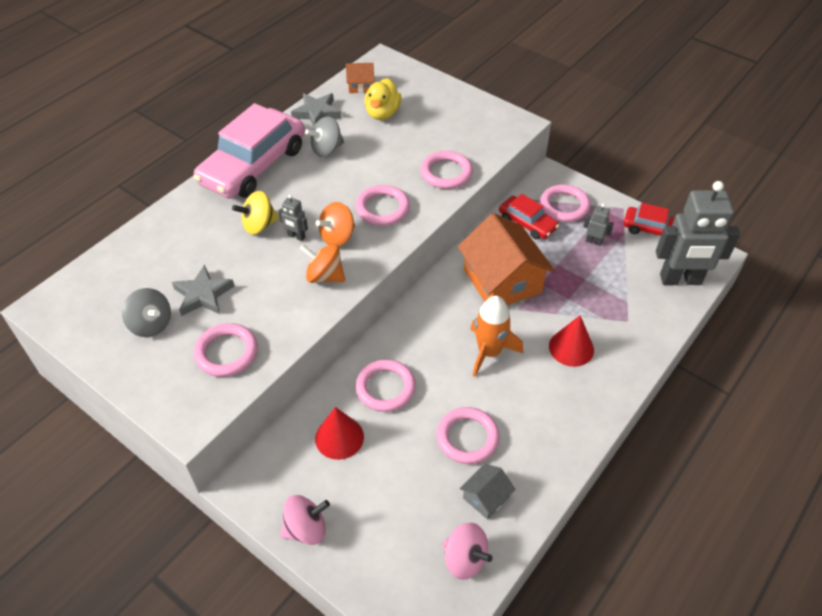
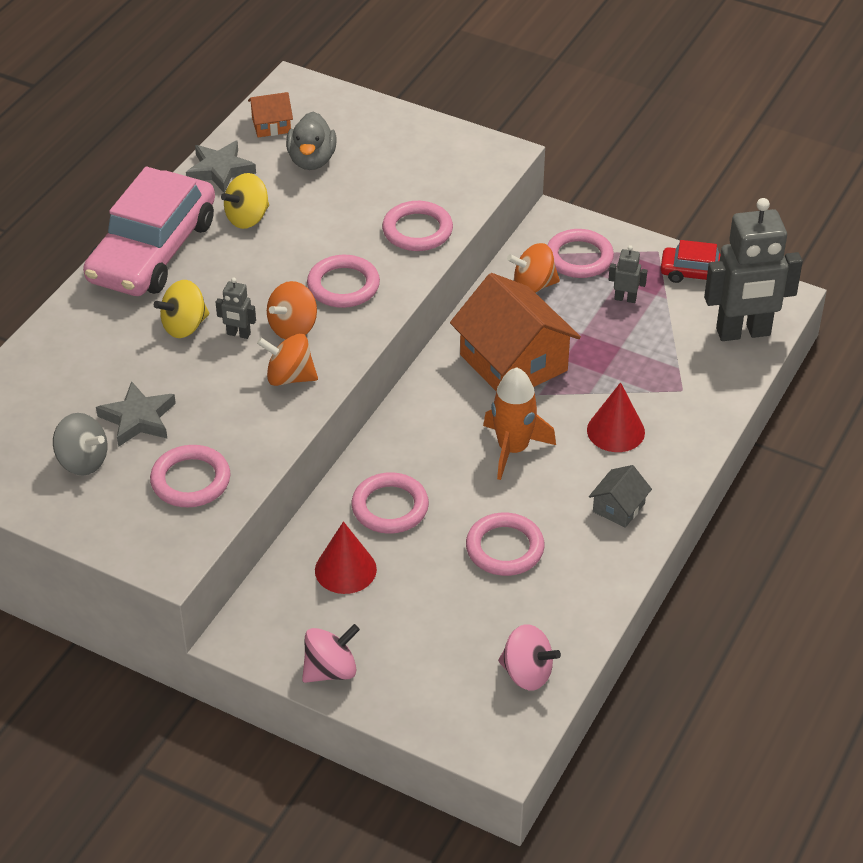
camera: 10 degrees left, 5 degrees down
grey spinning top [305,116,344,157] -> yellow spinning top [221,173,269,229]
yellow duck [364,78,401,120] -> grey duck [286,112,336,170]
grey house [460,464,515,519] -> grey house moved to [589,465,652,528]
red car [499,194,559,239] -> orange spinning top [507,243,560,293]

